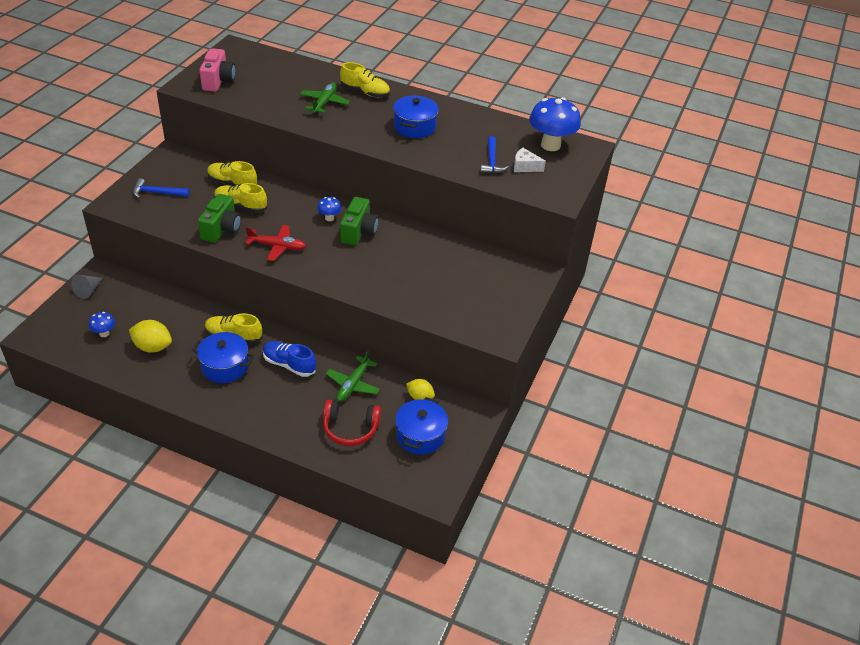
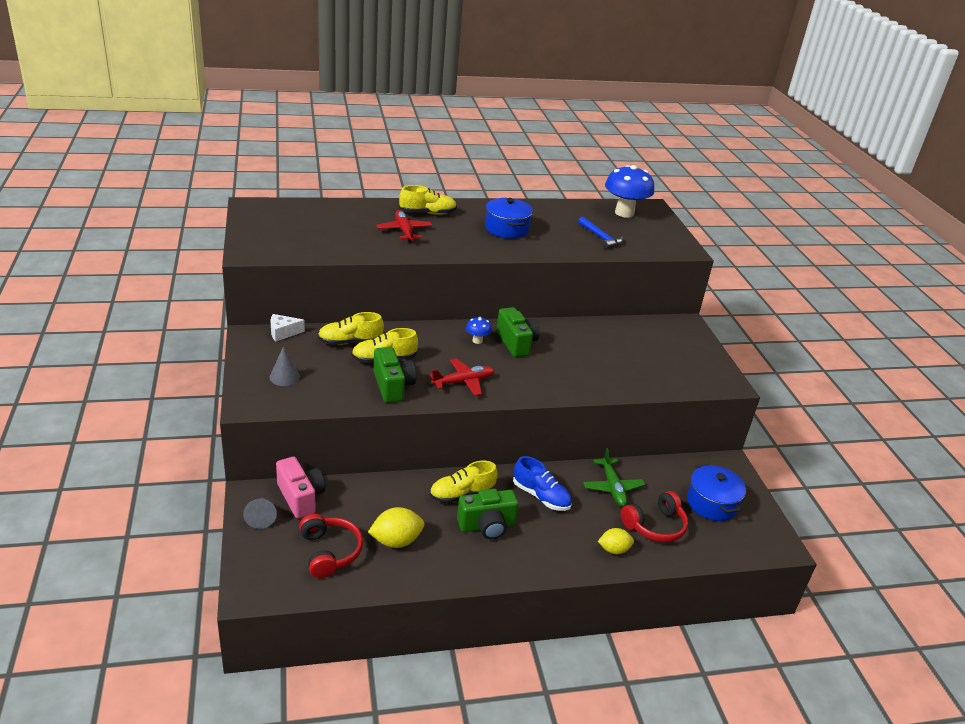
camera: 35 degrees left, 10 degrees down
blue mushroom [89,312,115,337] -> red headphones [299,514,363,578]
blue hammer [133,178,190,198] -> grey cone [270,346,300,386]
blue pot [192,332,254,383] -> green camera [457,489,518,539]
pink camera [200,48,236,92] -> pink camera moved to [276,457,325,518]
blue shoe [263,341,316,377] -> blue shoe turned 135 degrees counterclockwise [513,456,572,511]
green plane [300,82,350,113] -> red plane [376,210,432,242]
yellow lemon [406,379,435,400] -> yellow lemon moved to [598,528,634,554]
white cheese [514,148,546,172] -> white cheese moved to [270,314,305,341]

